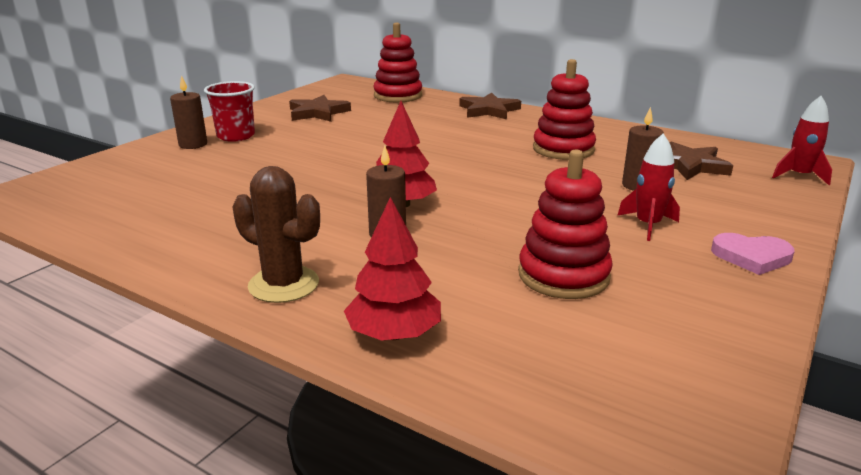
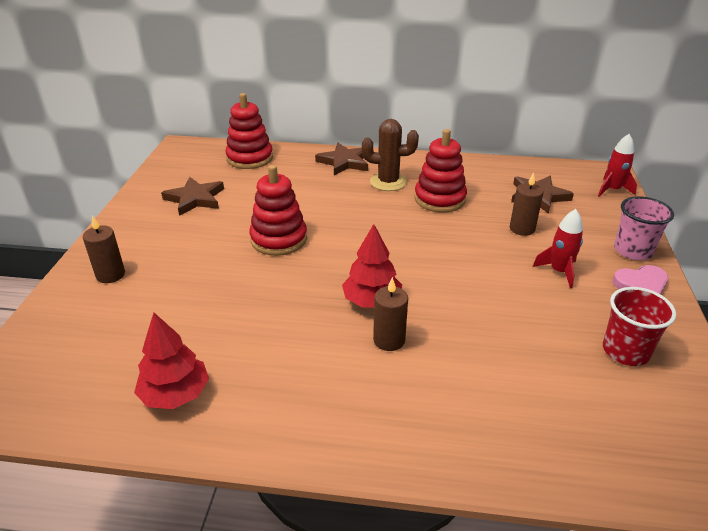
camera: 25 degrees left, 10 degrees up
red cup [204,81,255,142] -> red cup moved to [603,287,676,366]
brown cactus [233,166,320,303] -> brown cactus moved to [362,119,419,191]
red tree [344,197,441,341] -> red tree moved to [134,312,209,409]
red stacking toy [518,150,613,299] -> red stacking toy moved to [249,165,307,256]
none -> pink cup [614,196,674,260]

